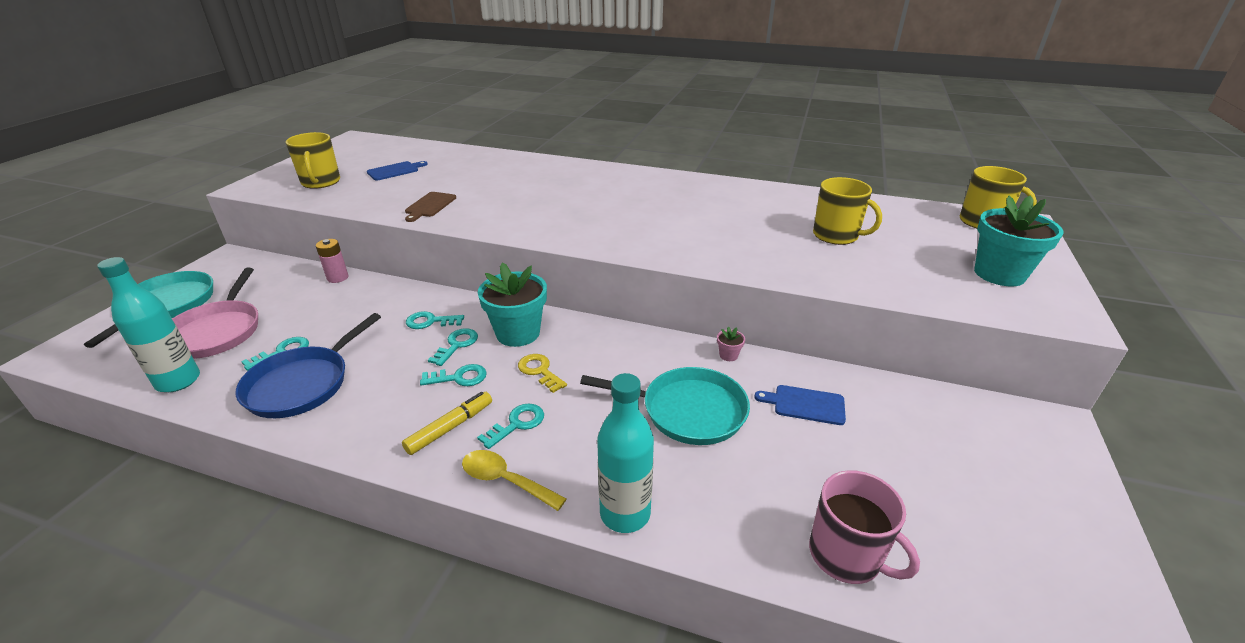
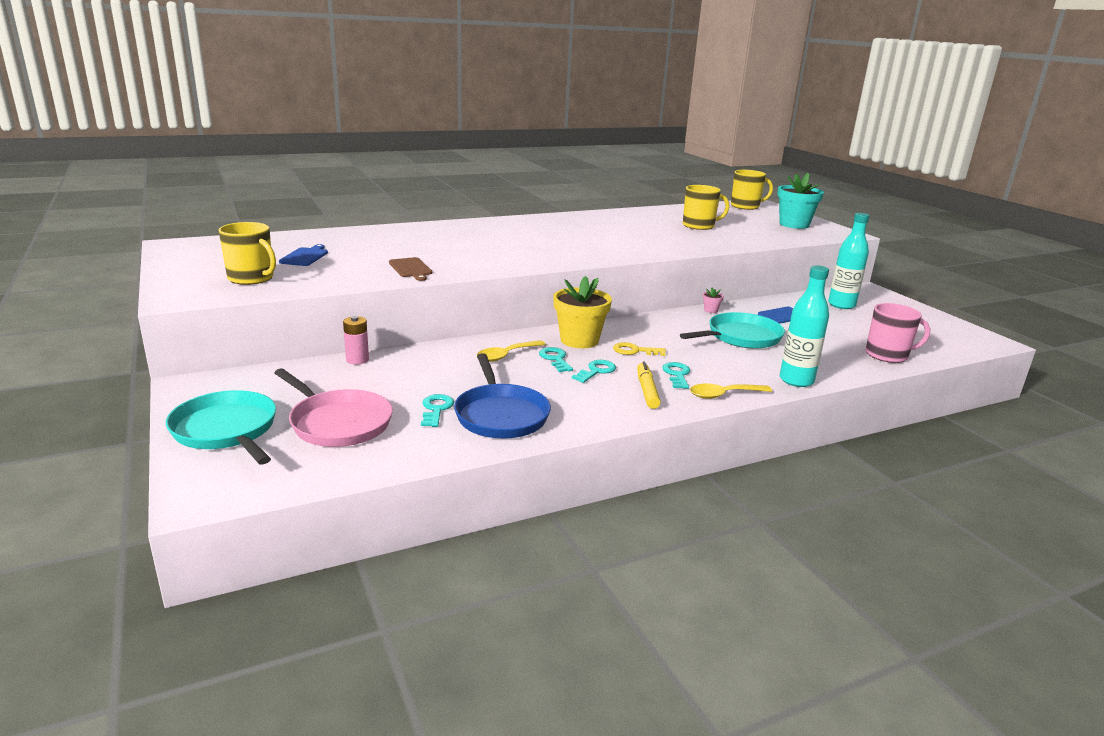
camera: 45 degrees left, 10 degrees down
turquoise bottle [97,257,200,392] -> turquoise bottle moved to [828,213,869,309]
turquoise key [406,311,464,329] -> yellow spoon [477,340,546,362]
turquoise flower pot [478,263,547,347] -> yellow flower pot [553,276,612,348]

